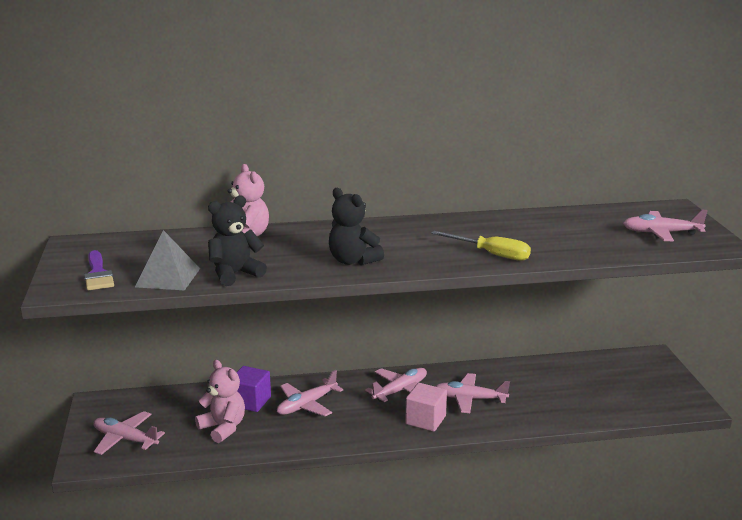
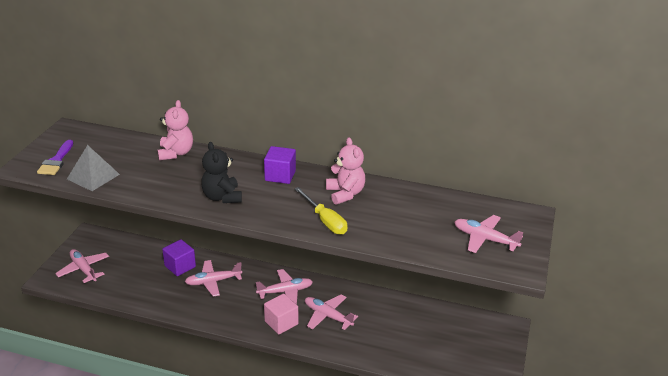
camera: 25 degrees right, 10 degrees up
pink teddy bear [195,360,245,443] -> pink teddy bear moved to [326,137,365,205]
black teddy bear [208,195,267,286] -> none
none -> purple cube [264,146,296,184]

